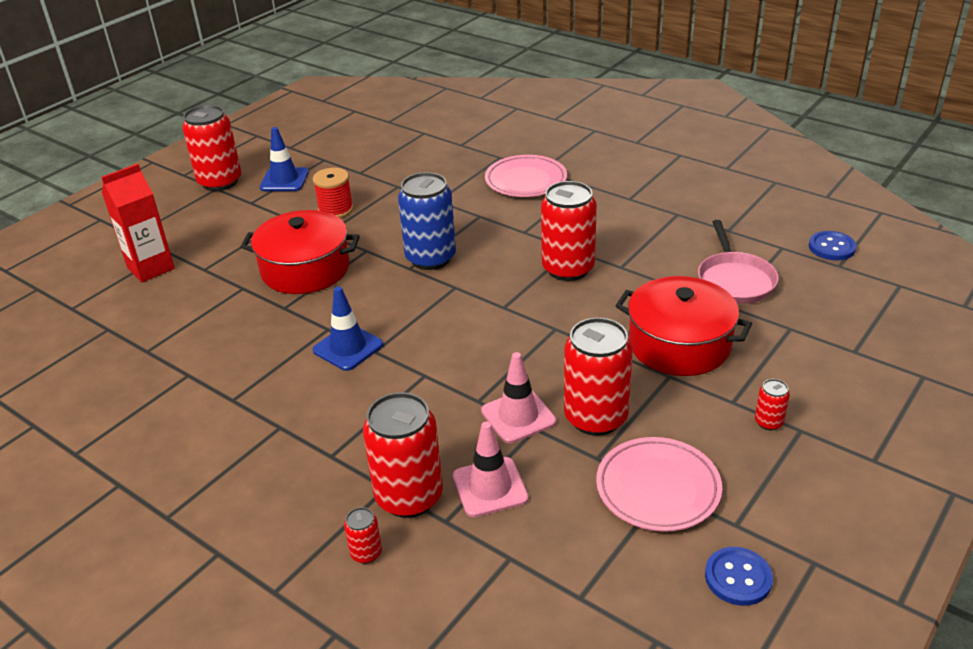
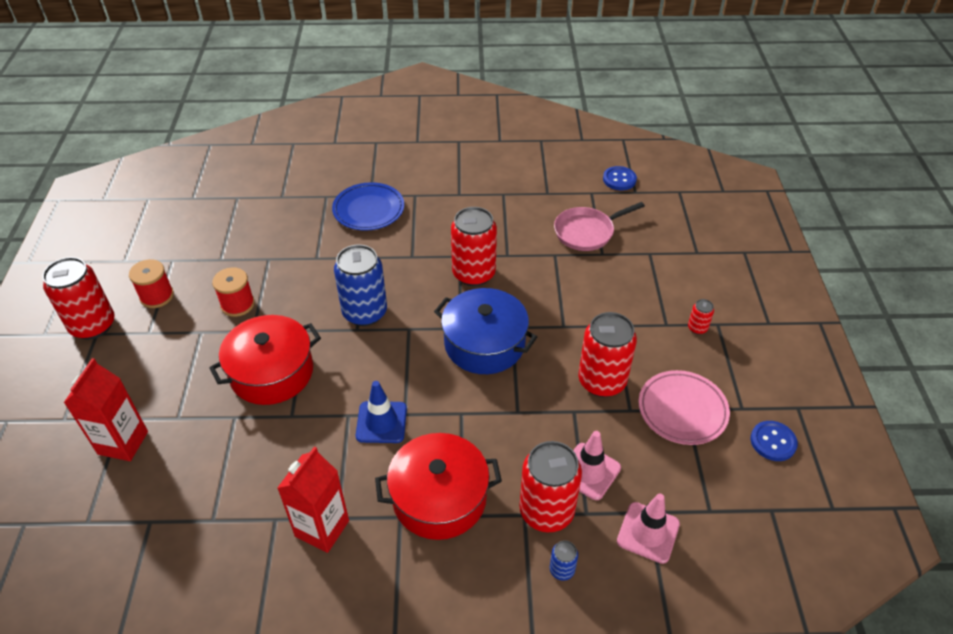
camera: 40 degrees left, 10 degrees up
blue traffic cone [260,127,309,191] -> red spool [129,259,174,308]
red can [344,507,382,564] -> blue can [550,540,578,581]
pink traffic cone [481,352,556,444] -> pink traffic cone moved to [617,493,680,564]
pink plate [485,155,567,197] -> blue plate [332,182,404,231]
red pot [615,276,752,376] -> red pot moved to [375,433,502,540]
pink pan [698,220,779,304] -> pink pan turned 105 degrees clockwise [554,202,645,251]
none -> red carton [277,446,349,553]
none -> blue pot [434,288,537,374]

